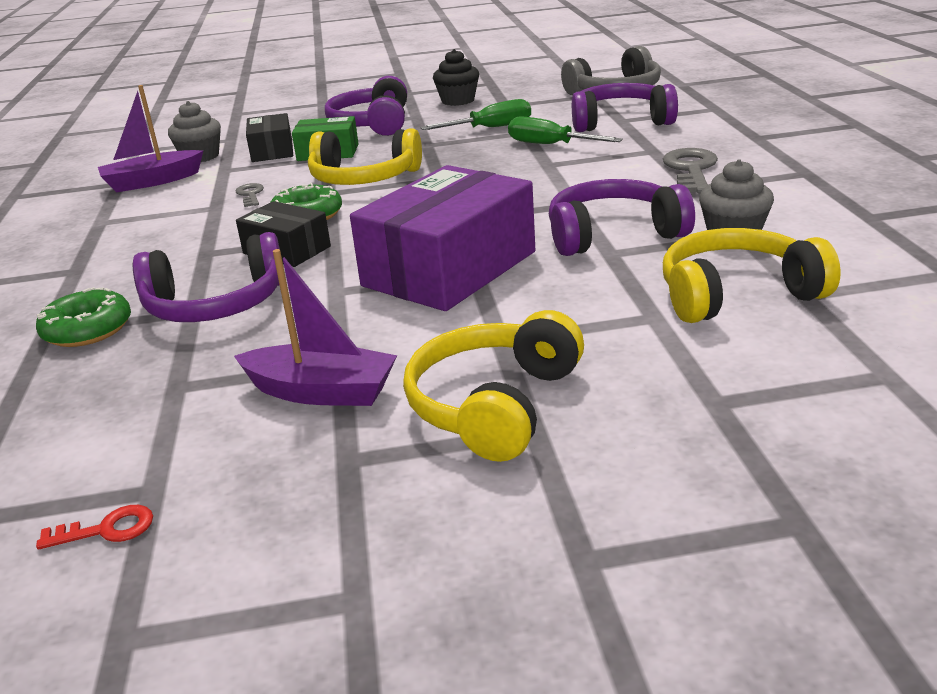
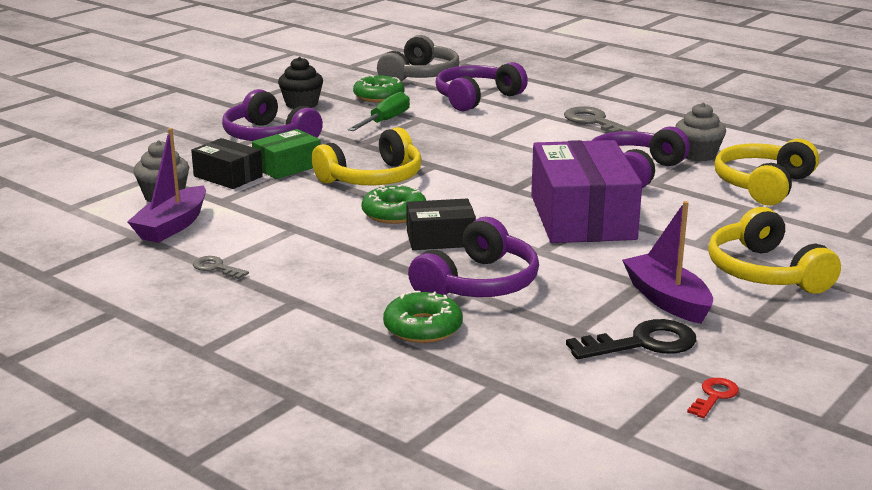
camera: 45 degrees left, 5 degrees down
purple boat [234,249,397,406] -> purple boat turned 90 degrees counterclockwise [622,201,713,324]
grey key [236,183,264,207] -> grey key moved to [193,256,249,279]
green screwdriver [508,116,623,144] -> none
none -> green donut [353,75,405,102]
none -> black key [566,319,696,359]

